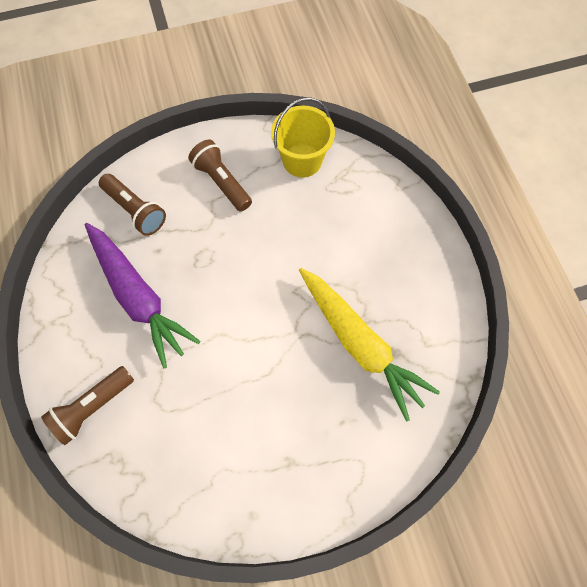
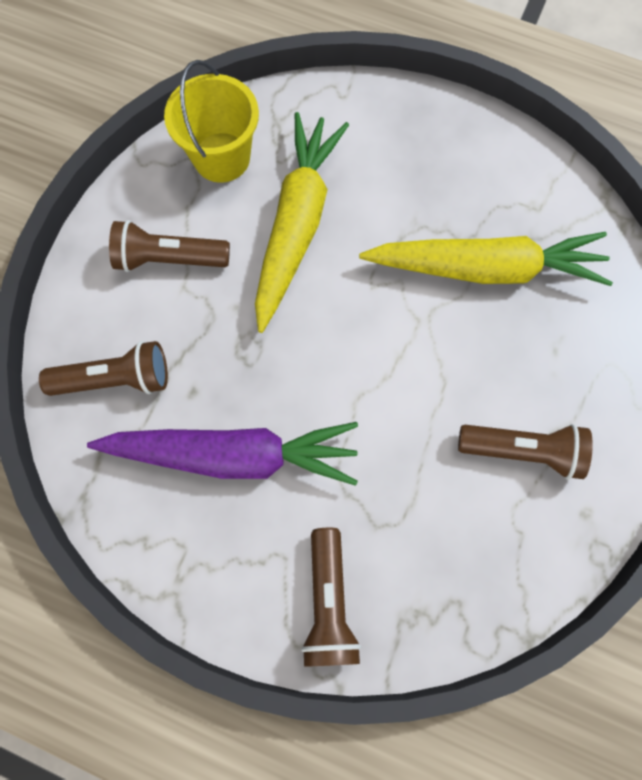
camera: 50 degrees left, 5 degrees up
none -> yellow carrot [255,112,349,333]
none -> brown flashlight [458,424,593,480]

